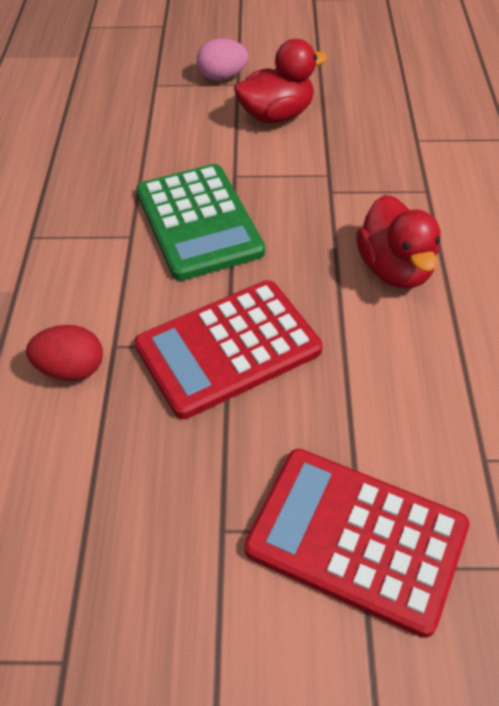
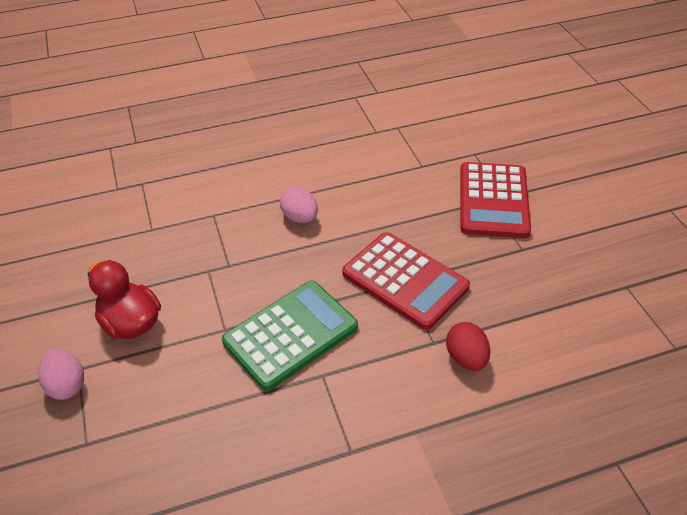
camera: 110 degrees left, 5 degrees down
red duck [356,195,441,288] -> pink egg [280,186,318,223]

